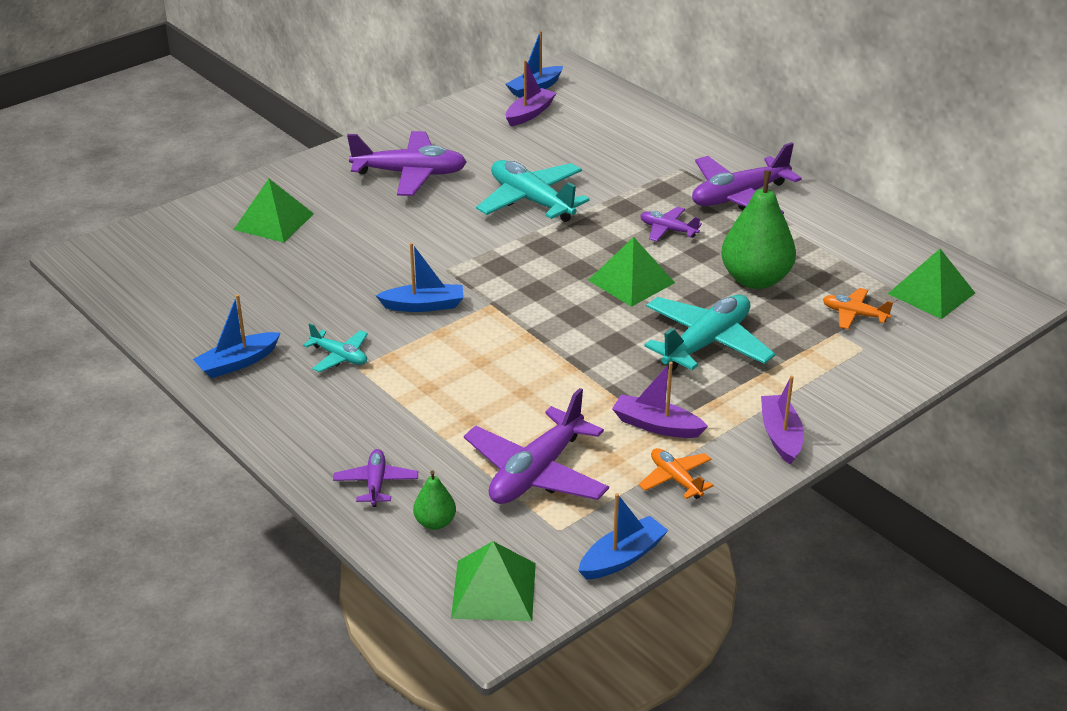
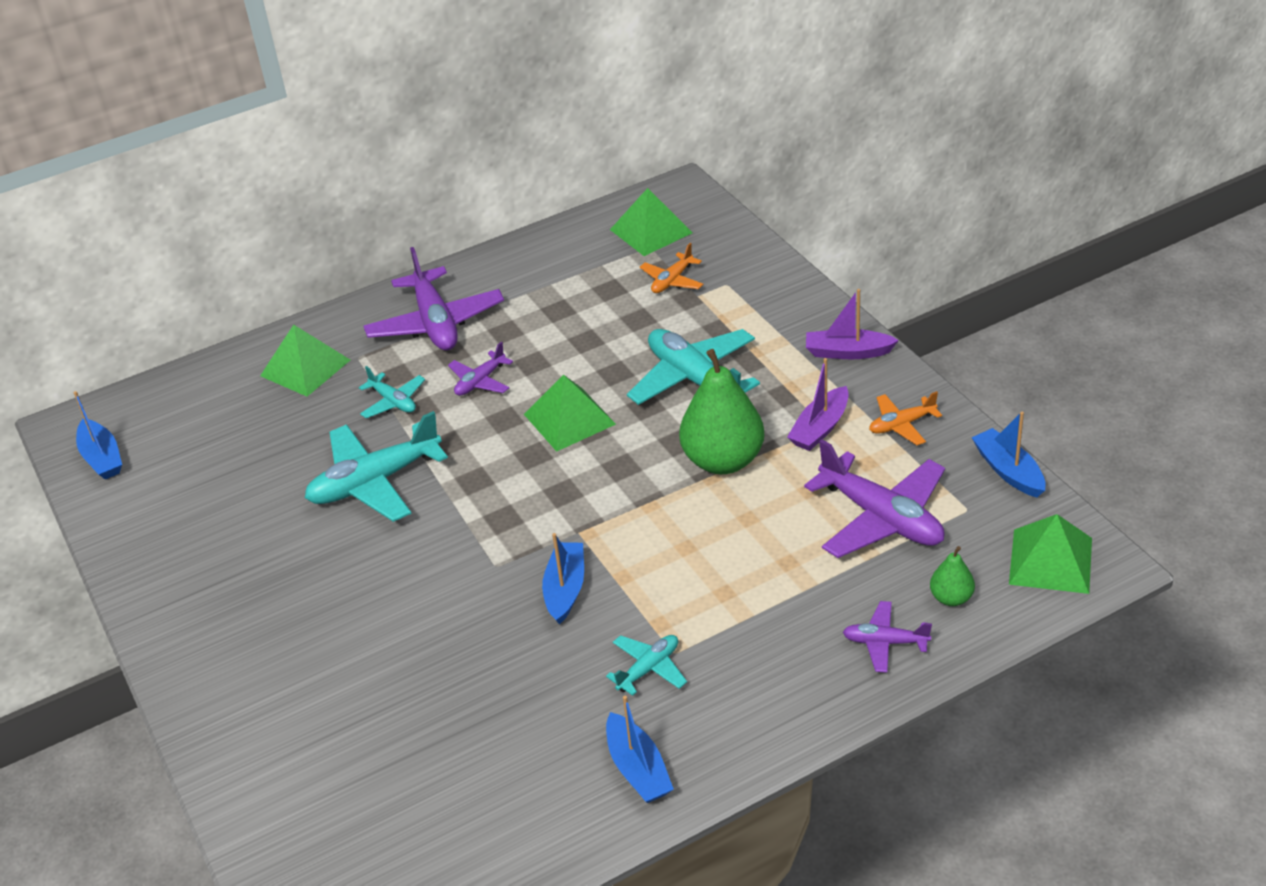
camera: 75 degrees left, 5 degrees up
green pyramid [233,179,314,243] -> green pyramid moved to [260,325,350,397]
purple plane [347,131,467,196] -> none
purple boat [506,60,556,126] -> none
green pear [721,171,796,289] -> green pear moved to [679,349,764,474]
none -> turquoise plane [359,366,425,418]

